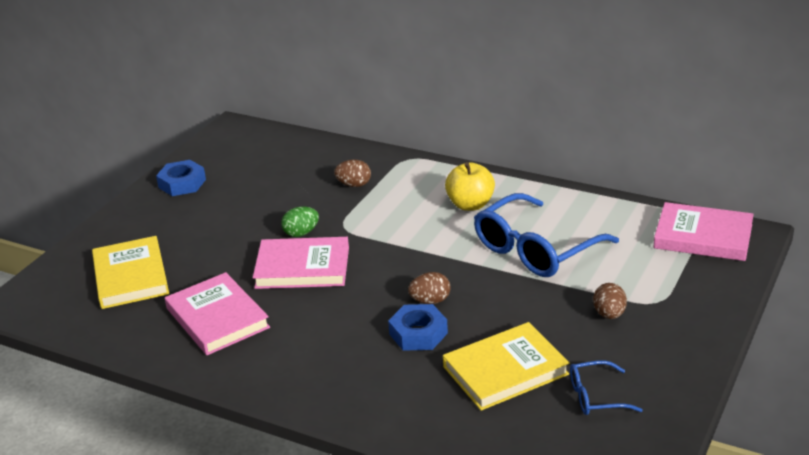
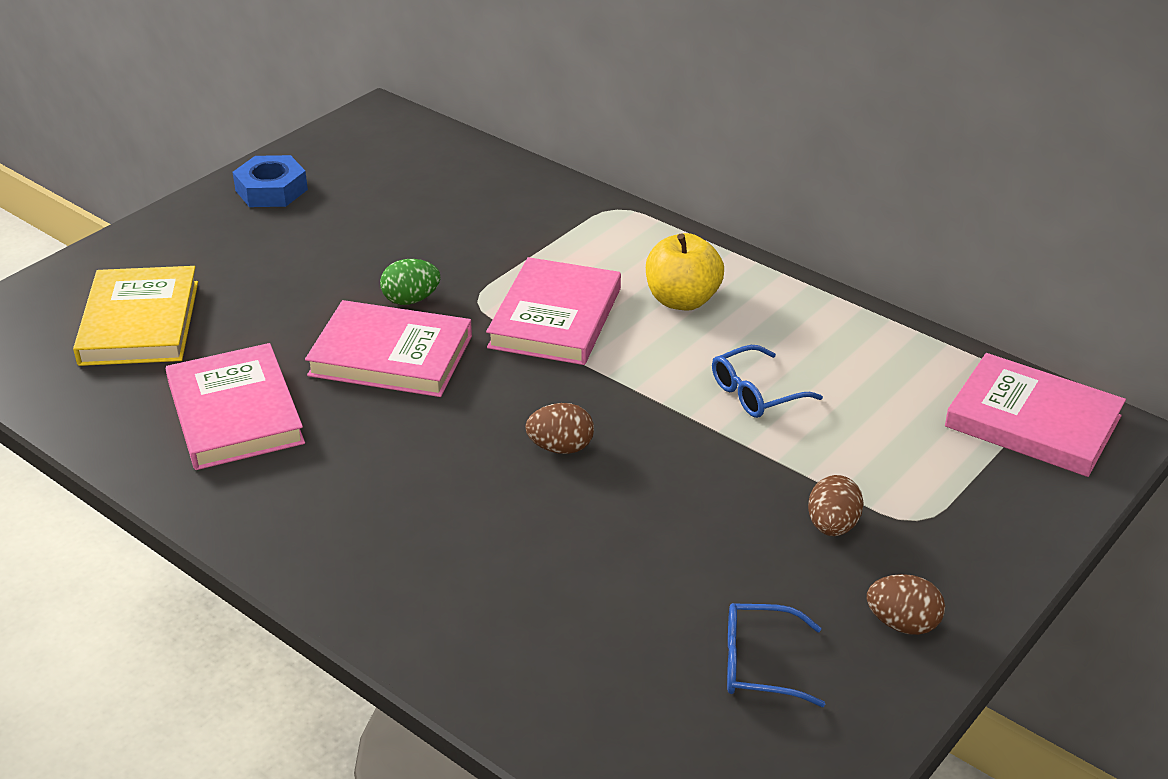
camera: 10 degrees right, 5 degrees up
brown egg [334,159,371,187] -> brown egg moved to [867,574,945,635]
blue nut [388,304,448,351] -> none
yellow book [443,322,570,411] -> none
blue glasses [474,193,619,277] -> blue glasses [712,345,823,418], size x0.49
none -> pink book [486,257,621,365]

